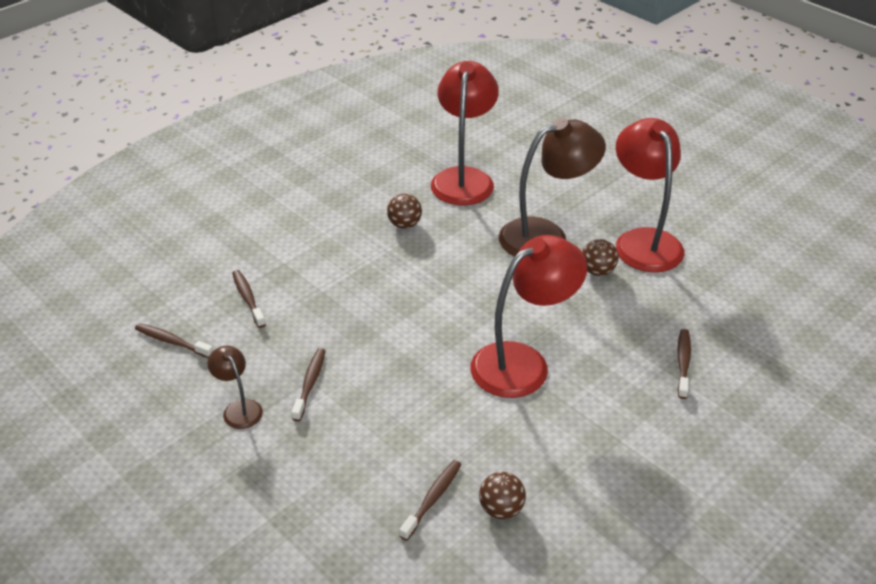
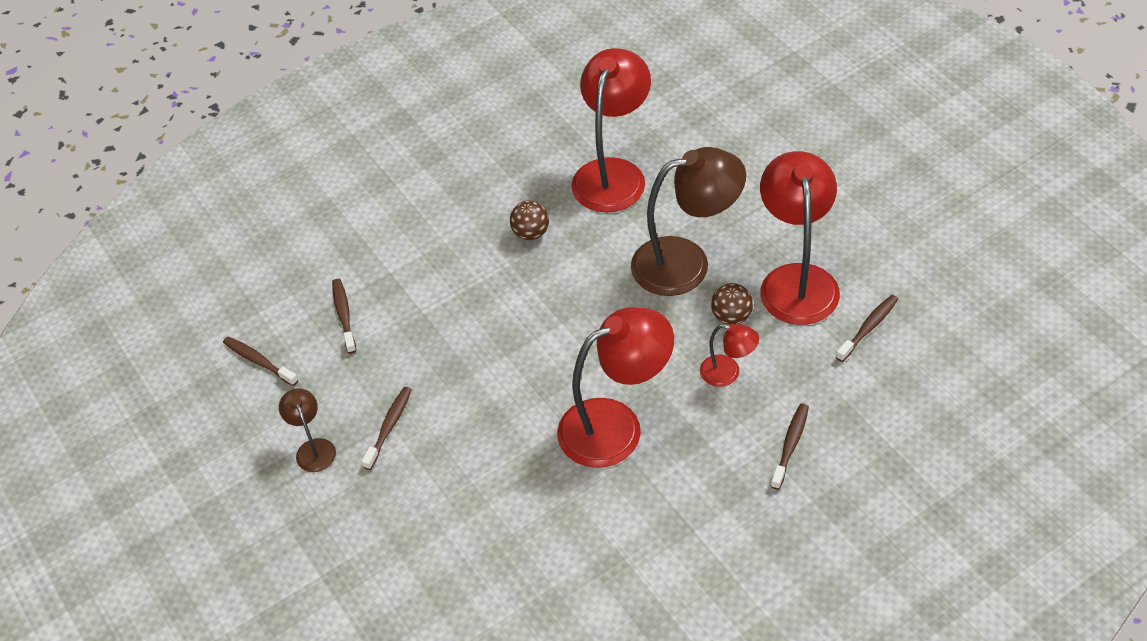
camera: 15 degrees right, 10 degrees up
brown toothbrush [399,460,462,541] -> brown toothbrush moved to [836,295,898,362]
brown ball [479,472,526,519] -> none
none -> red lamp [700,324,759,387]

